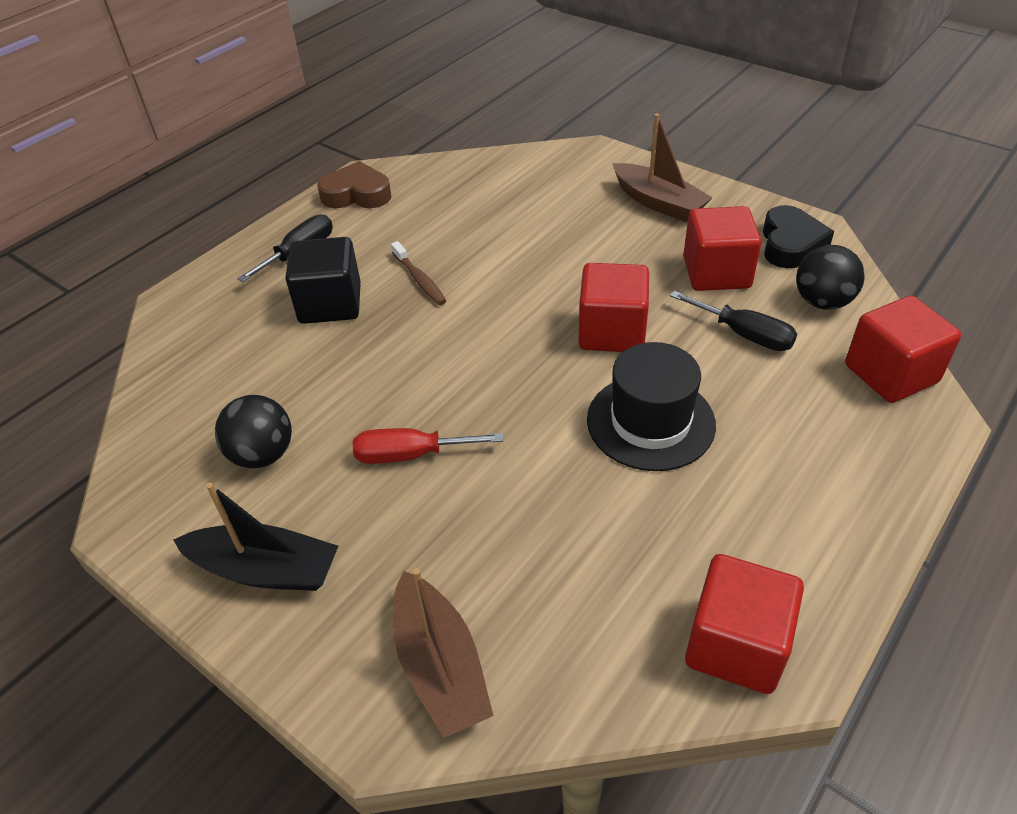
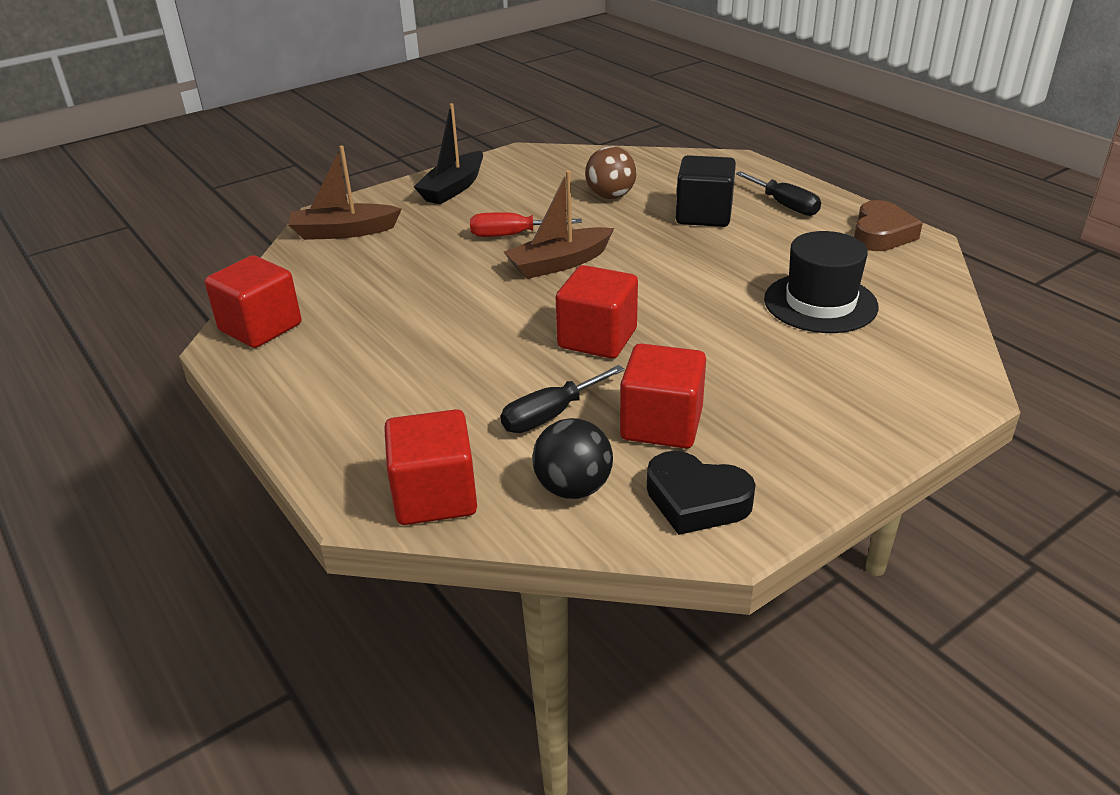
camera: 105 degrees right, 10 degrees down
black ball [215,395,292,469] -> none
red screwdriver [353,428,504,464] -> red screwdriver turned 105 degrees counterclockwise [470,212,582,237]
brown toothbrush [391,241,446,305] -> none
black hat [587,342,716,471] -> black hat moved to [764,231,879,333]
brown boat [612,114,713,222] -> brown boat moved to [504,170,614,279]
none -> brown ball [585,146,637,199]

